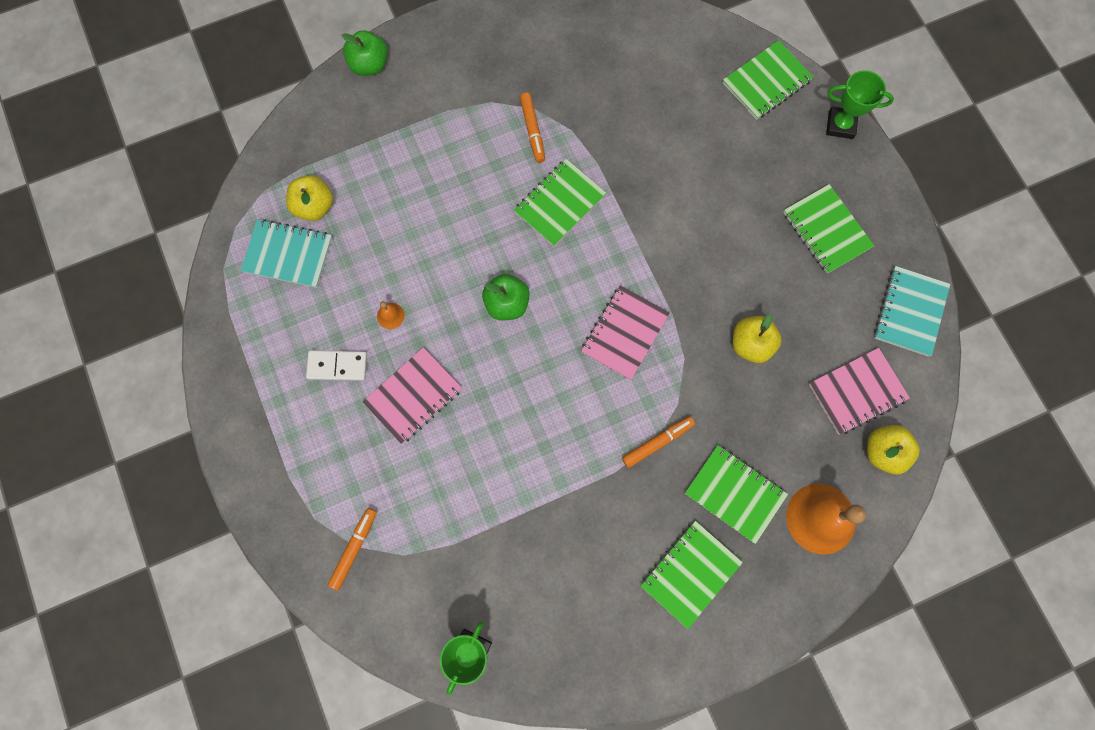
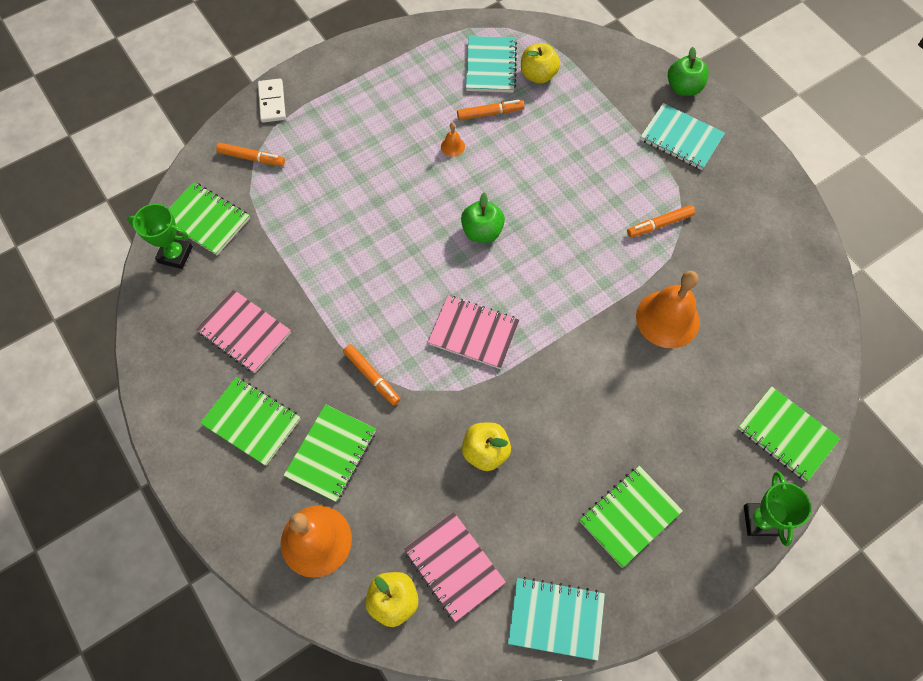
camera: 80 degrees right, 10 degrees down
white domino [306,350,367,381] -> white domino moved to [258,78,286,123]
pink notebook [363,347,462,444] -> pink notebook moved to [196,289,291,373]
green notebook [514,159,606,246] -> green notebook moved to [169,182,250,255]
none -> orange marker [457,100,524,120]
none -> orange bell [636,271,700,348]
none -> turquoise notebook [640,103,725,170]

